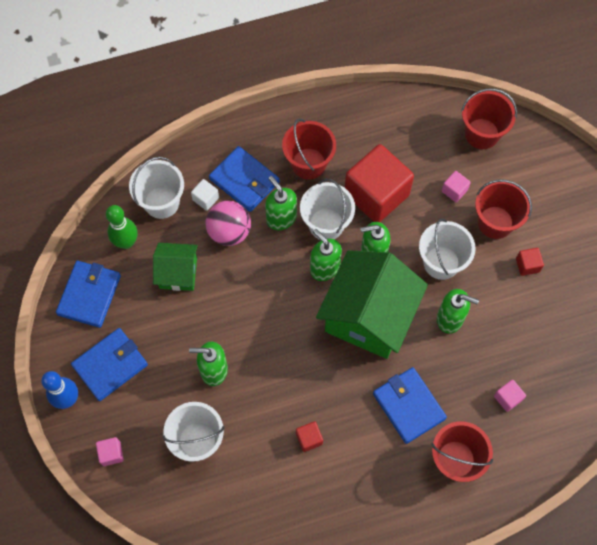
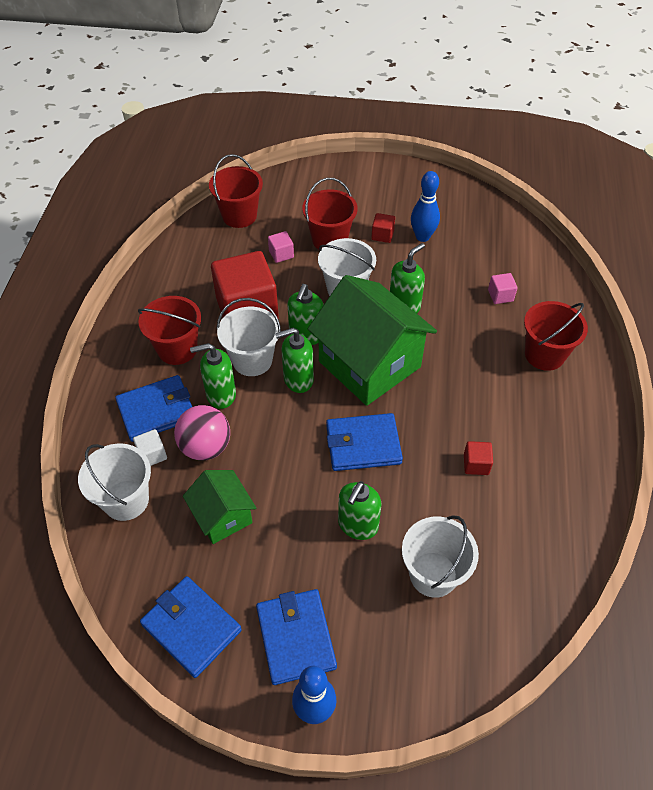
camera: 65 degrees left, 15 degrees down
pink cube [96,437,124,466] -> none
green bowling pin [106,205,138,249] -> none
green house [153,243,198,291] -> green house turned 60 degrees counterclockwise [183,470,256,544]
blue wallet [373,367,447,444] -> blue wallet moved to [326,413,403,471]
none -> blue bowling pin [411,171,440,242]

